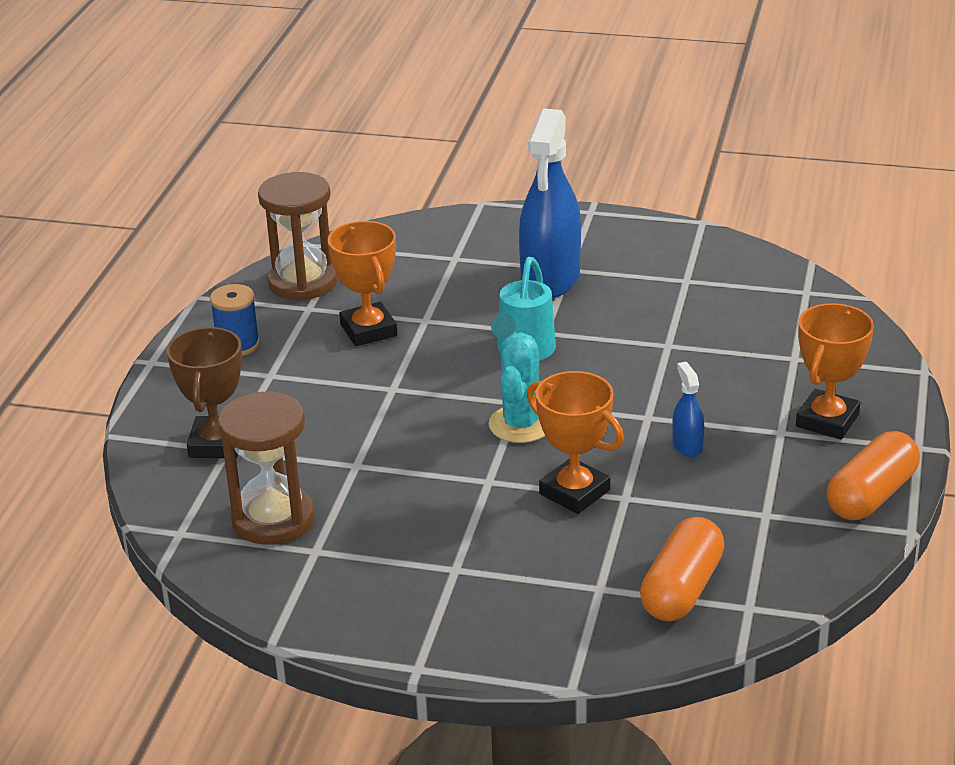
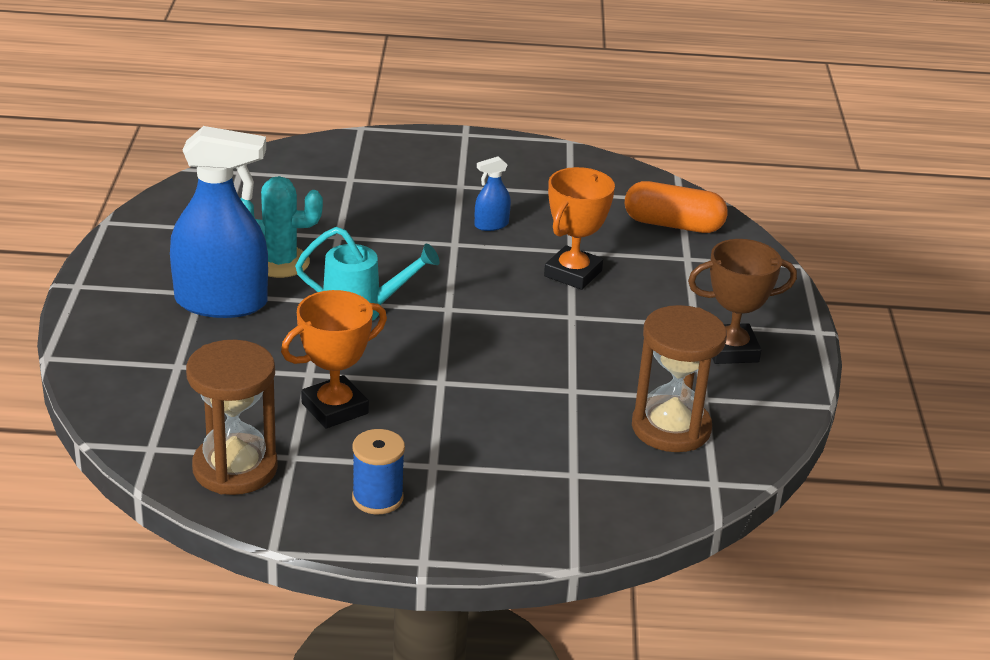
camera: 105 degrees left, 0 degrees up
brown trophy [166,327,242,458] -> brown trophy moved to [688,239,797,364]
turquoise cactus [489,333,545,443] -> turquoise cactus moved to [240,176,323,278]
orange trophy [796,303,874,439] -> none
orange capsule [827,431,920,520] -> none

